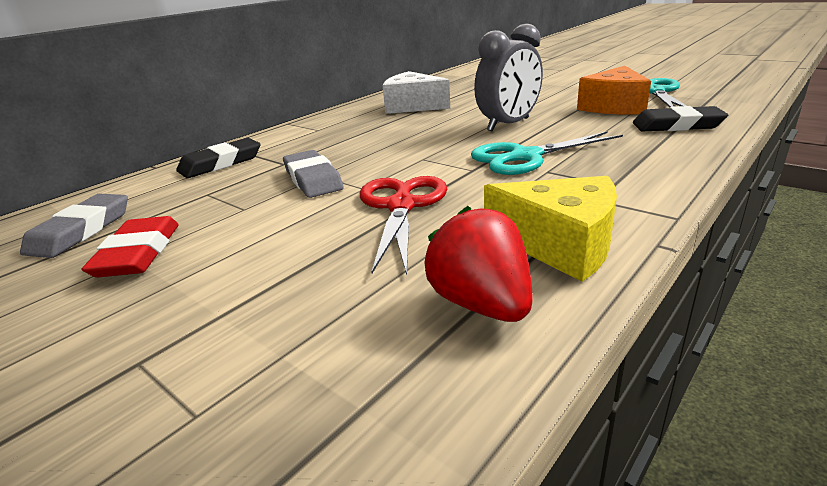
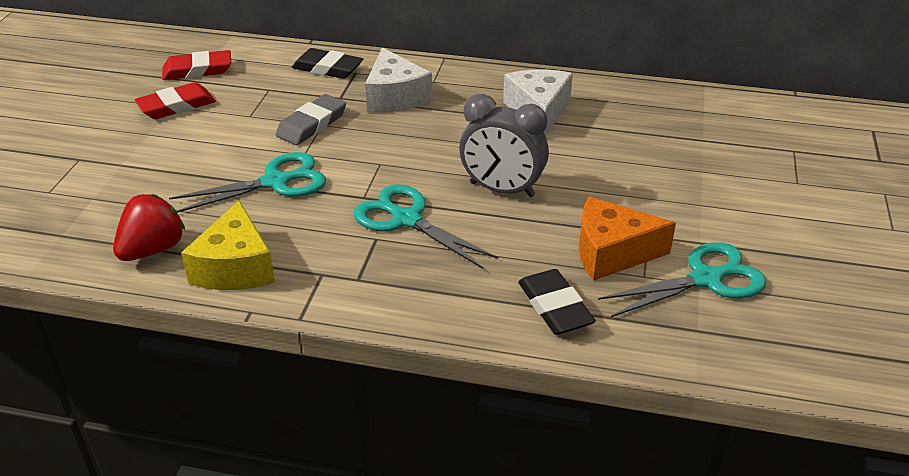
camera: 60 degrees right, 10 degrees up
grey eraser [20,194,128,258] -> red eraser [162,50,231,80]
red scissors [360,176,447,275] -> turquoise scissors [169,152,326,213]
none -> white cheese [365,48,433,112]

